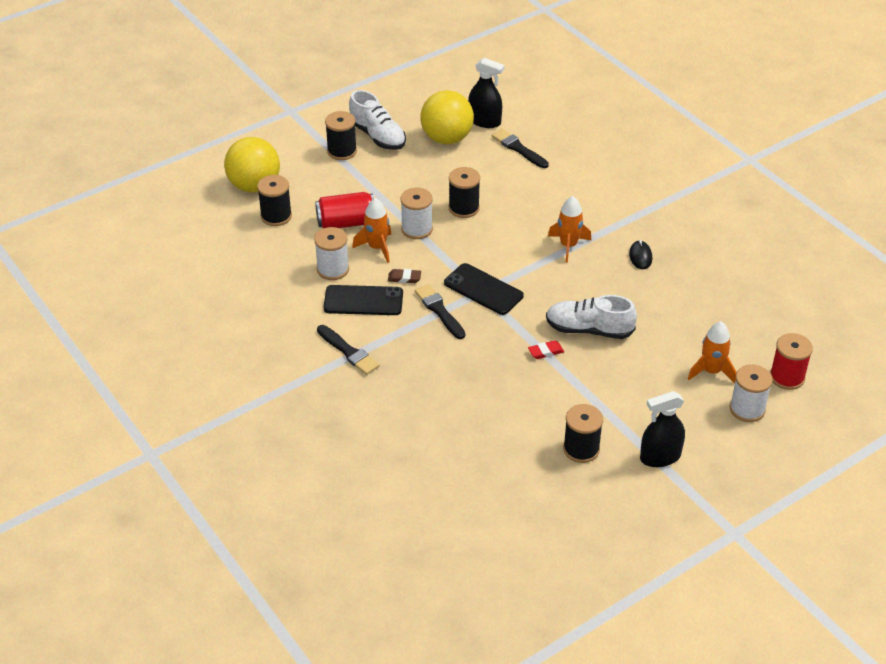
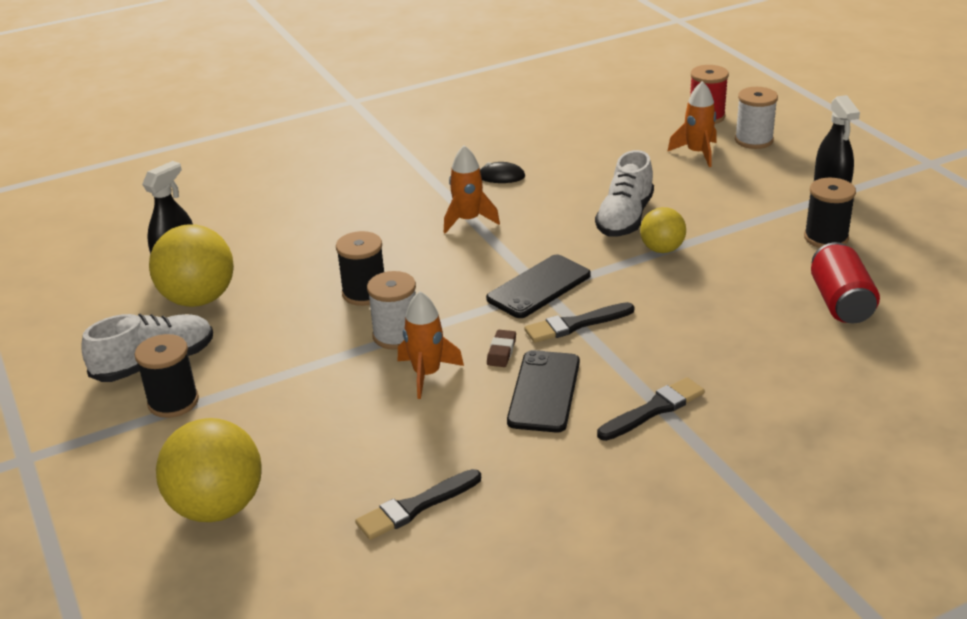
camera: 80 degrees left, 10 degrees down
black spool [257,175,292,226] -> none
white spool [314,227,349,280] -> none
red can [315,192,374,229] -> red can moved to [811,242,880,324]
black brush [492,129,549,168] -> black brush moved to [355,469,481,540]
red eraser [528,340,564,359] -> yellow ball [640,207,686,253]

